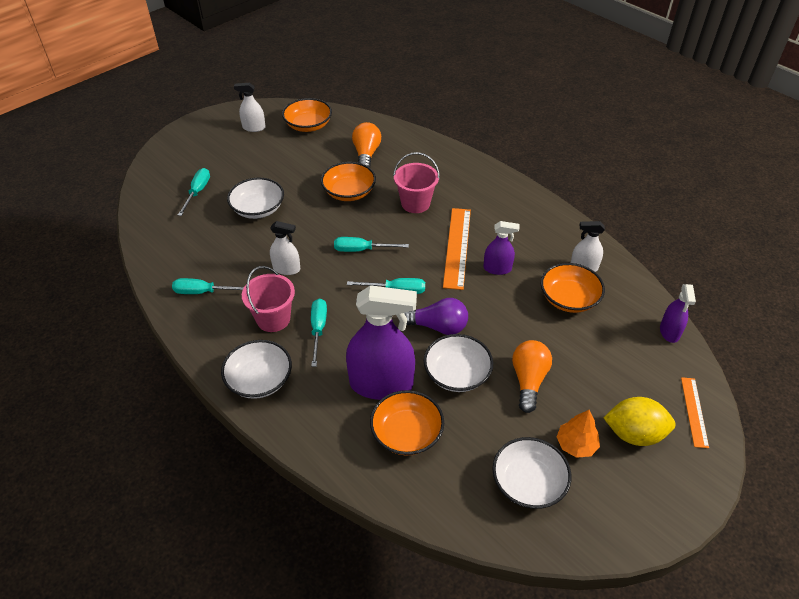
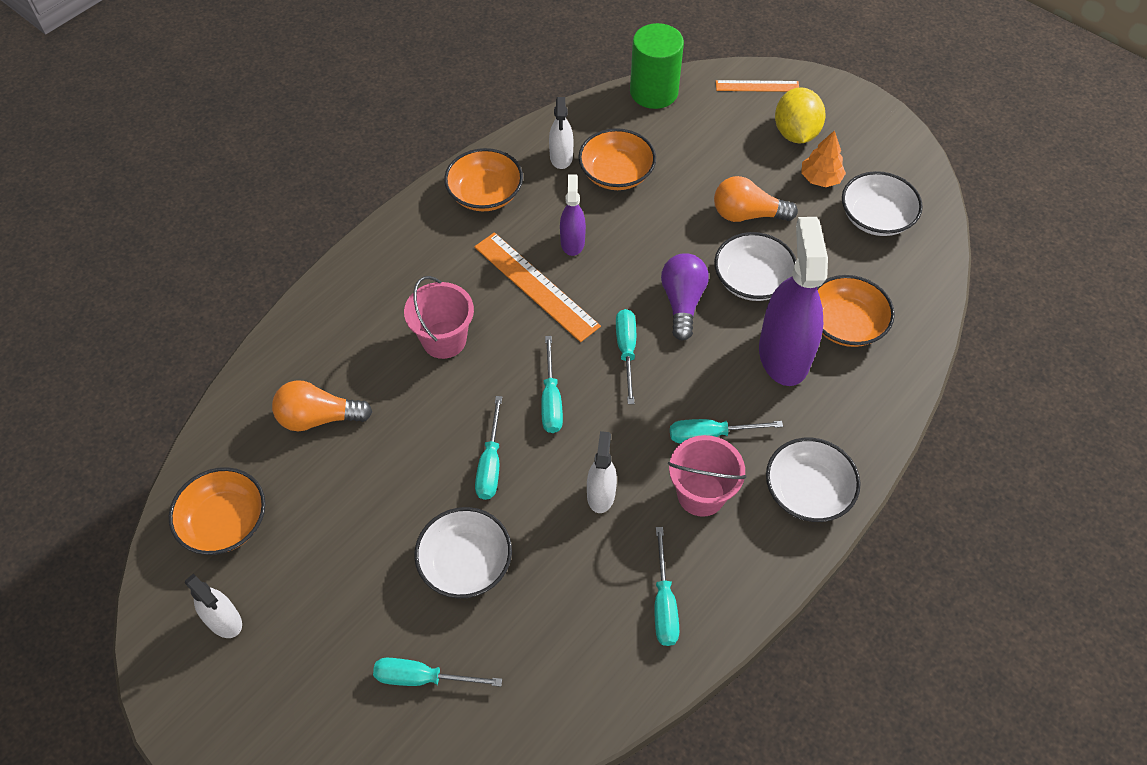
camera: 95 degrees left, 10 degrees up
white spray bottle [234,83,266,132] -> white spray bottle turned 45 degrees counterclockwise [185,574,242,638]
orange bowl [321,162,376,201] -> orange bowl moved to [444,148,523,211]
orange ruler [443,208,471,290] -> orange ruler turned 45 degrees clockwise [474,232,601,342]
purple spray bottle [660,284,696,343] -> green cylinder [630,23,684,109]
none -> turquoise screwdriver [475,396,502,500]

